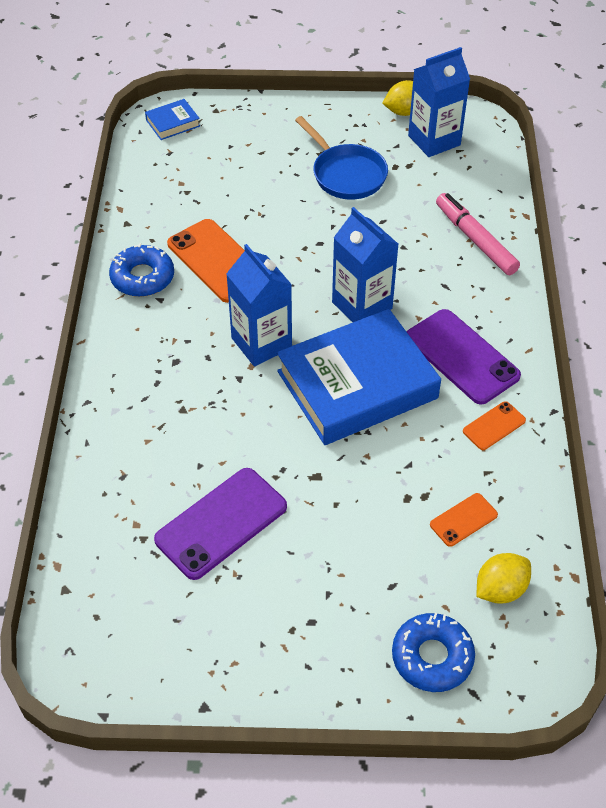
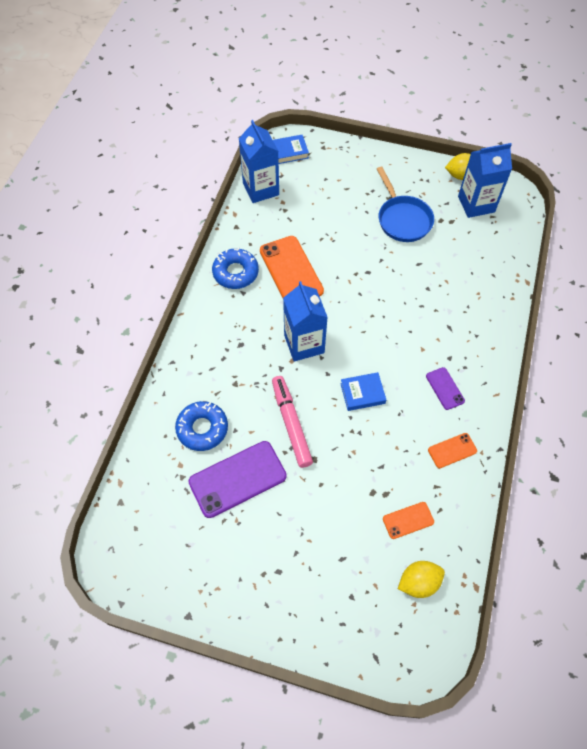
camera: 15 degrees right, 10 degrees up
blue book [277,309,441,445] -> blue book [340,372,386,411], size x0.41
blue carton [332,207,398,322] -> blue carton moved to [239,120,279,203]
blue donut [392,613,475,692] -> blue donut moved to [175,401,228,451]
purple phone [407,309,521,404] -> purple phone [426,367,465,410], size x0.51
pink marker [436,193,520,275] -> pink marker moved to [272,376,313,468]

